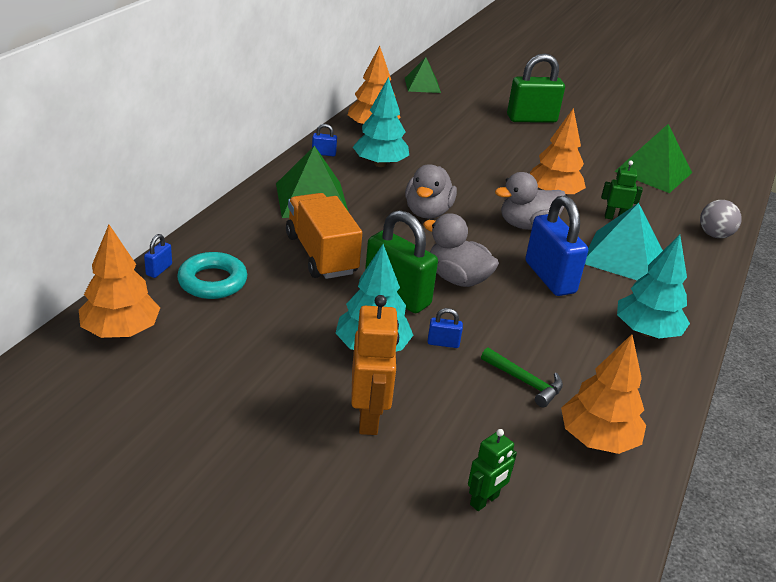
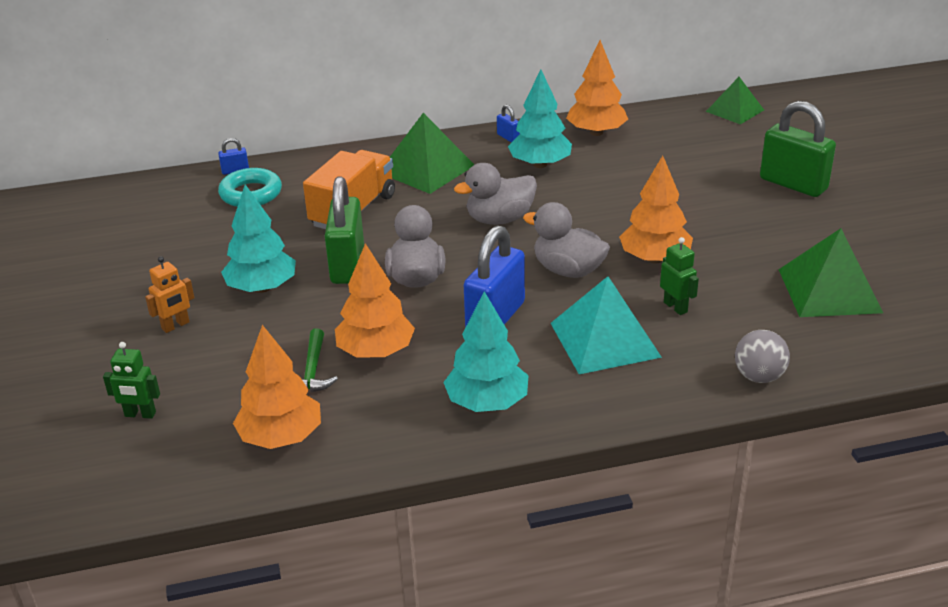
camera: 55 degrees right, 0 degrees up
orange tree [79,225,160,338] -> orange tree moved to [335,243,415,358]
orange robot [351,295,399,435] -> orange robot [145,256,194,333], size x0.60
blue padlock [427,308,463,348] -> none

